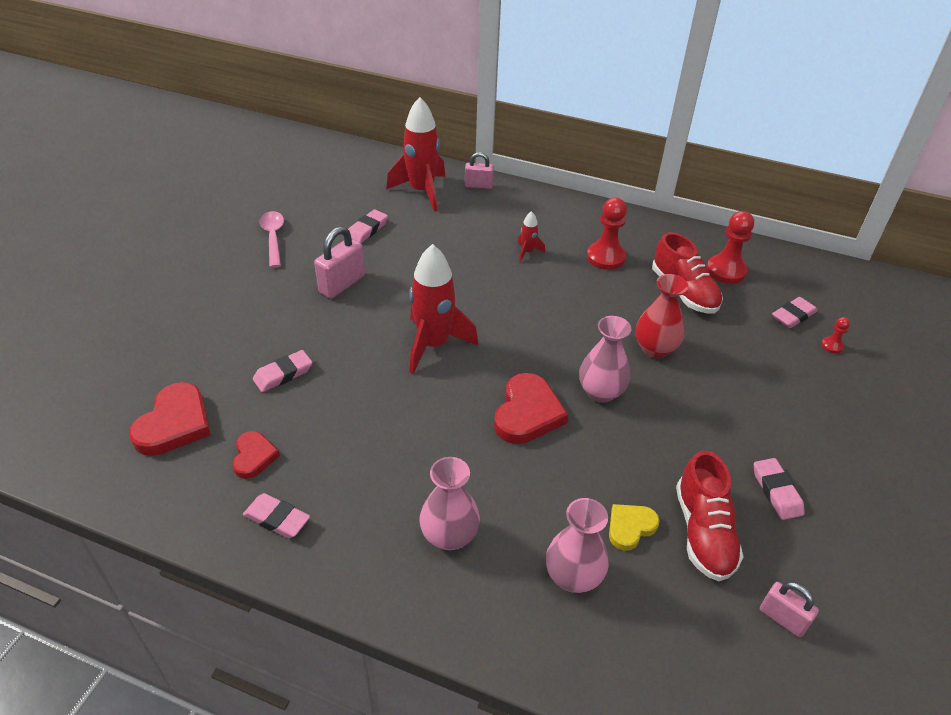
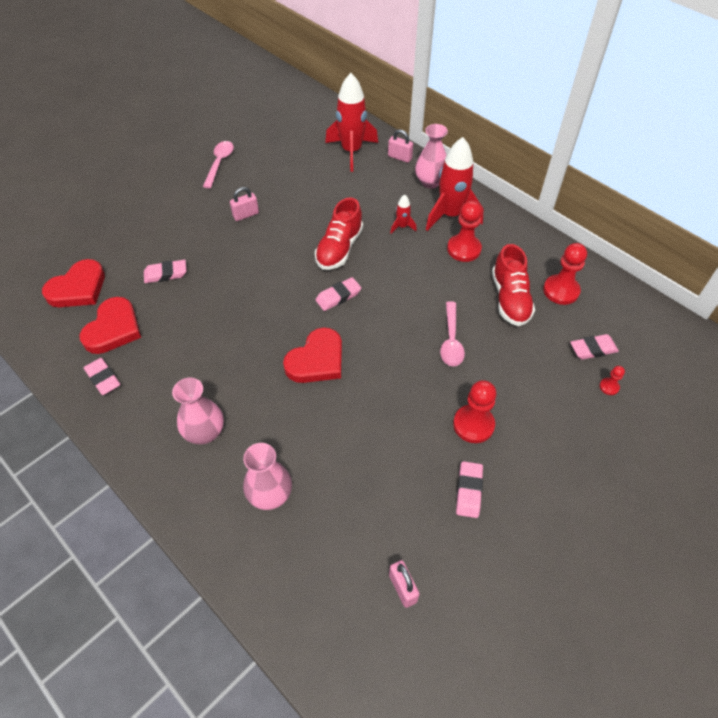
camera: 25 degrees right, 10 degrees up
red heart [232,431,280,479] -> red heart [80,297,141,354], size x1.68
pink padlock [314,226,365,299] -> pink padlock [230,187,259,221], size x0.64
pink eraser [348,209,388,243] -> pink eraser moved to [316,277,361,311]
red rocket [409,244,479,374] -> red rocket moved to [425,137,483,231]
pink vase [579,316,631,403] -> pink vase moved to [415,124,448,189]
yellow heart [609,504,660,551] -> none
red vase [635,274,688,358] -> pink spoon [440,301,465,366]
red shoe [676,451,744,581] -> red shoe moved to [315,197,363,270]
none -> red pawn [453,380,496,443]

